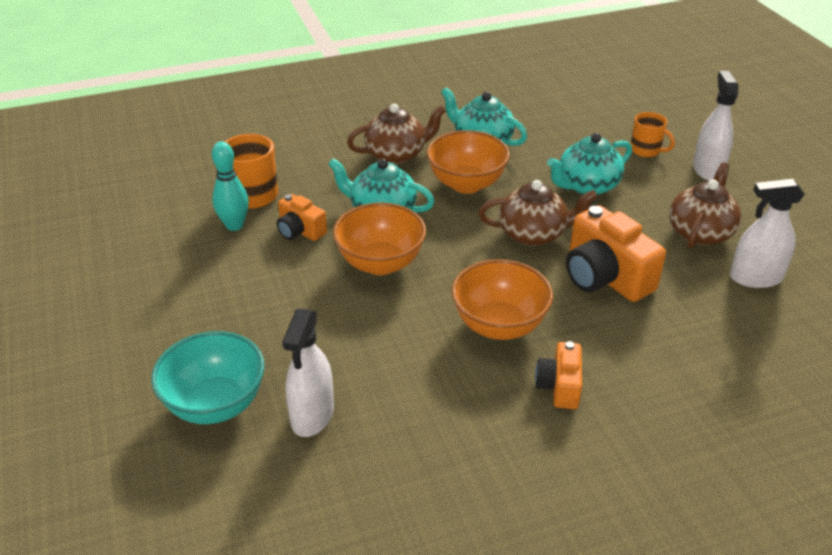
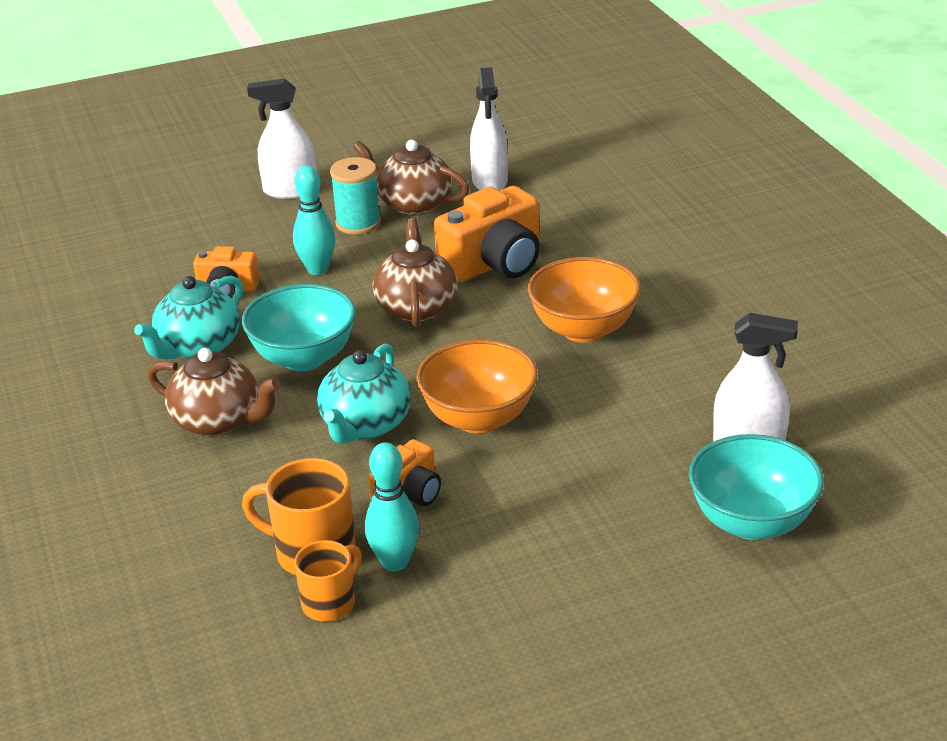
camera: 90 degrees left, 5 degrees down
brown teapot [347,104,446,164] -> brown teapot turned 135 degrees clockwise [148,348,281,436]
orange bowl [427,130,510,194] -> turquoise bowl [242,284,356,371]
orange camera [535,341,582,409] -> orange camera moved to [193,246,260,298]
turquoise teapot [547,133,632,195] -> turquoise bowling pin [293,165,335,275]
orange mug [631,112,675,157] -> orange mug moved to [294,540,362,622]
none -> turquoise spool [330,157,381,235]

